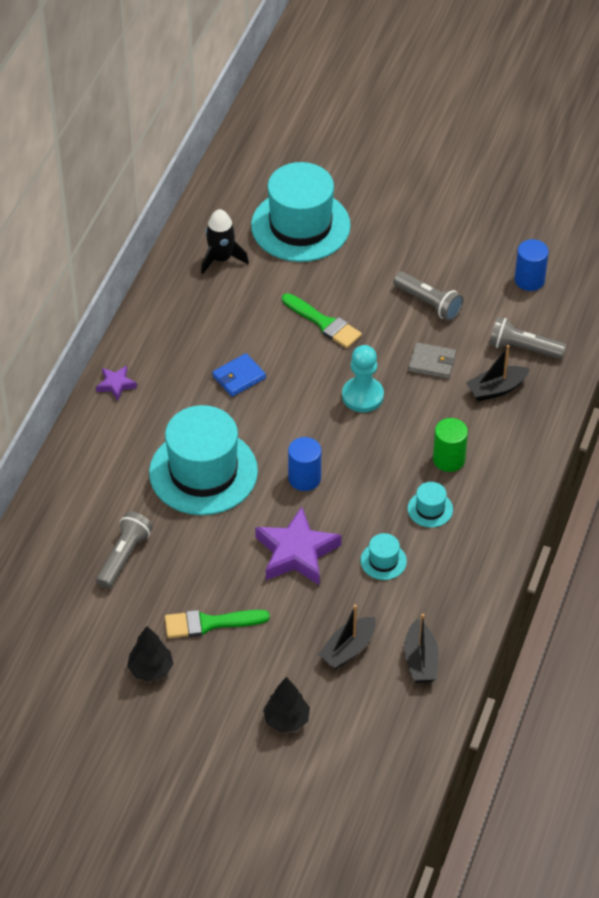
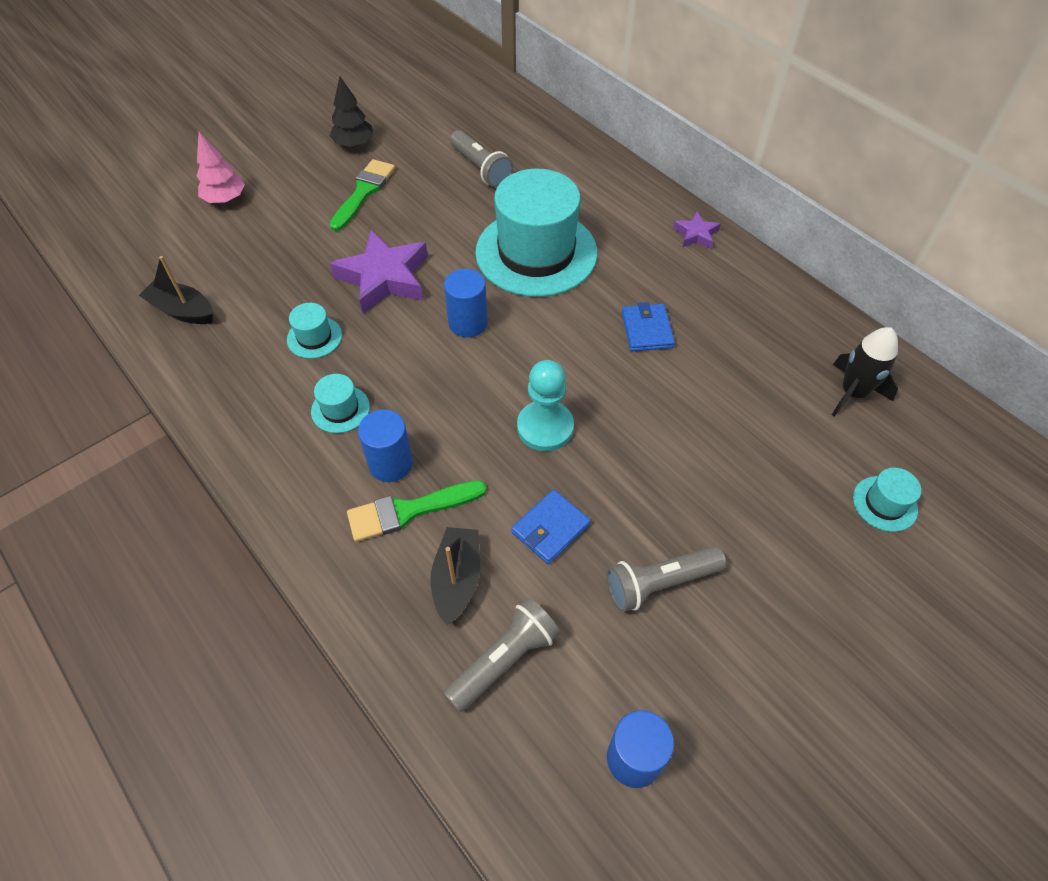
camera: 120 degrees right, 5 degrees up
turquoise hat [251,162,351,262] -> turquoise hat [853,468,921,532], size x0.41
black tree [263,677,310,732] -> pink tree [197,132,245,203]
green brush [282,293,362,348] -> green brush moved to [347,480,487,542]
black boat [318,605,376,669] -> none
grey wallet [408,342,456,379] -> blue wallet [511,489,591,564]
green cylinder [433,418,468,472] -> blue cylinder [358,409,413,482]

